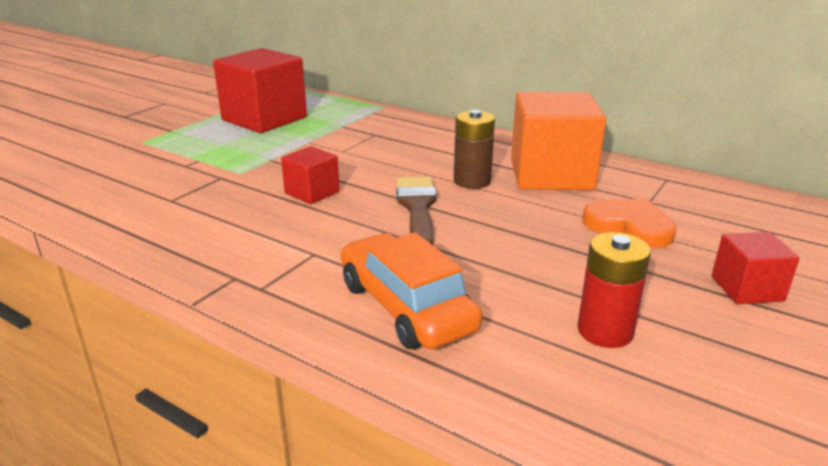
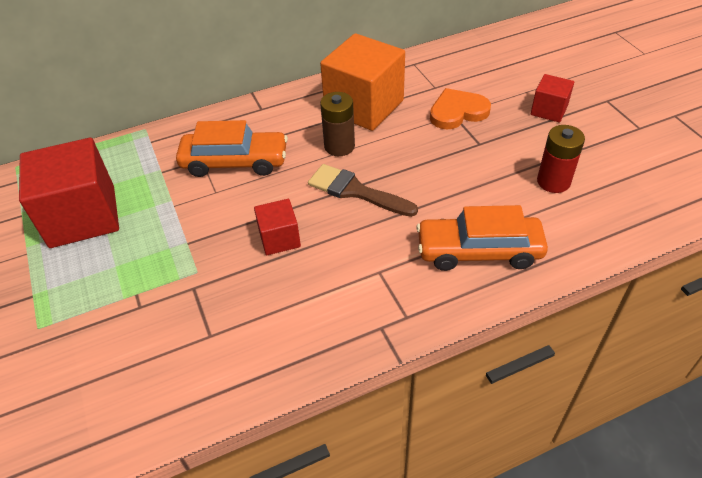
camera: 55 degrees left, 20 degrees up
none -> orange car [176,120,288,177]

